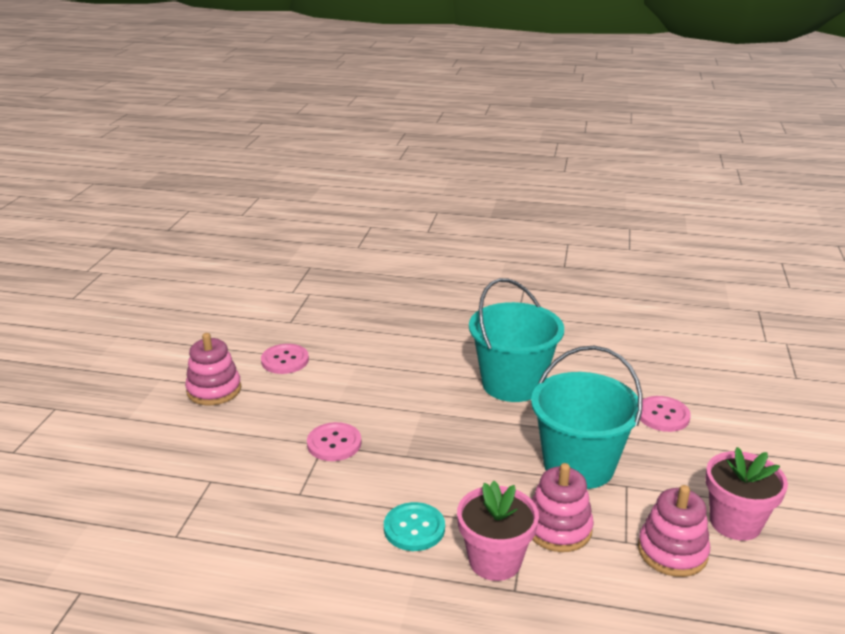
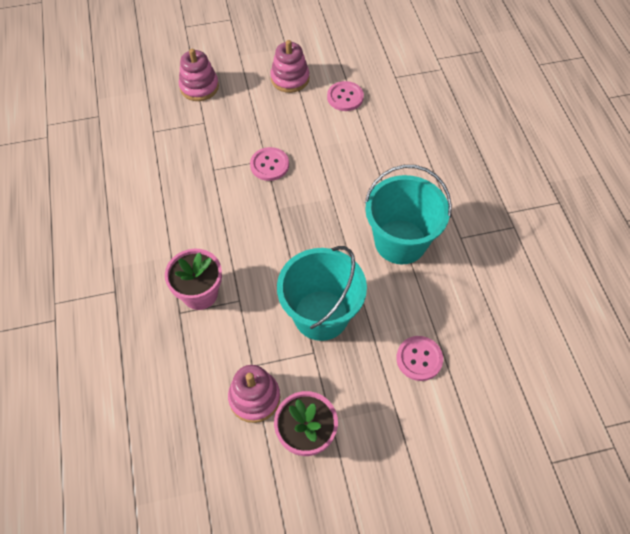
camera: 65 degrees right, 30 degrees up
turquoise button [384,502,445,551] -> none
pink stacking toy [532,463,594,552] -> pink stacking toy moved to [179,49,219,101]

